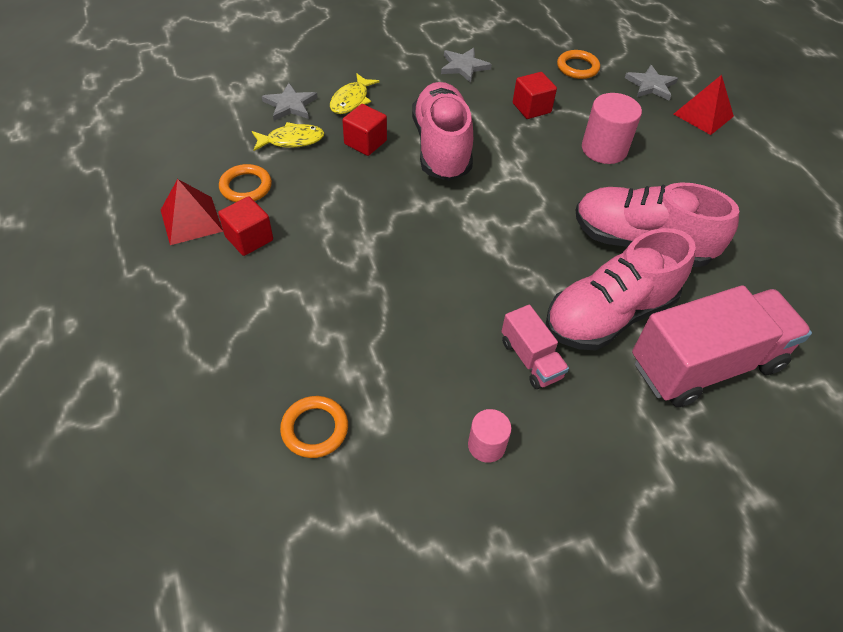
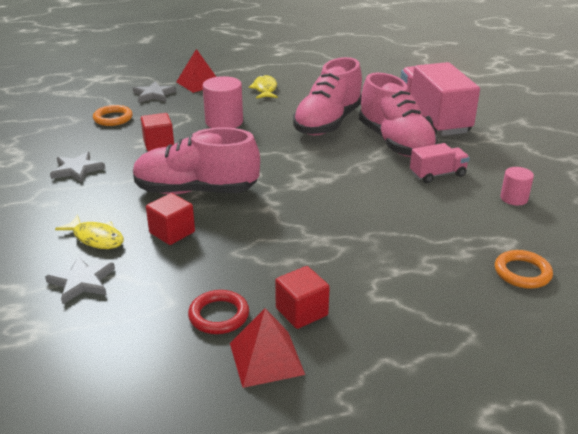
camera: 80 degrees left, 20 degrees down
orange ring [219,164,272,202] -> red ring [188,290,249,334]
yellow fish [252,122,324,151] -> yellow fish moved to [249,75,278,99]

